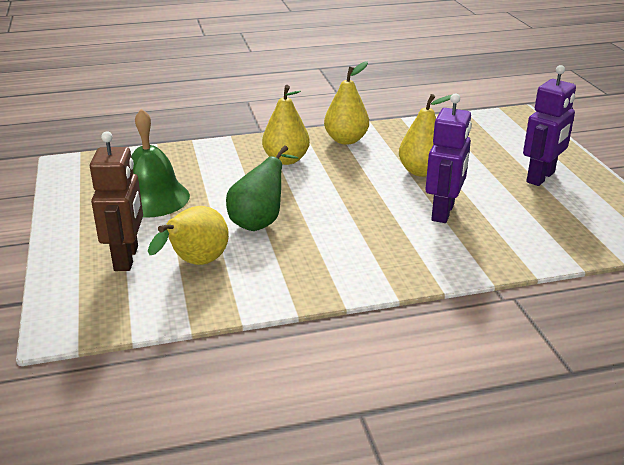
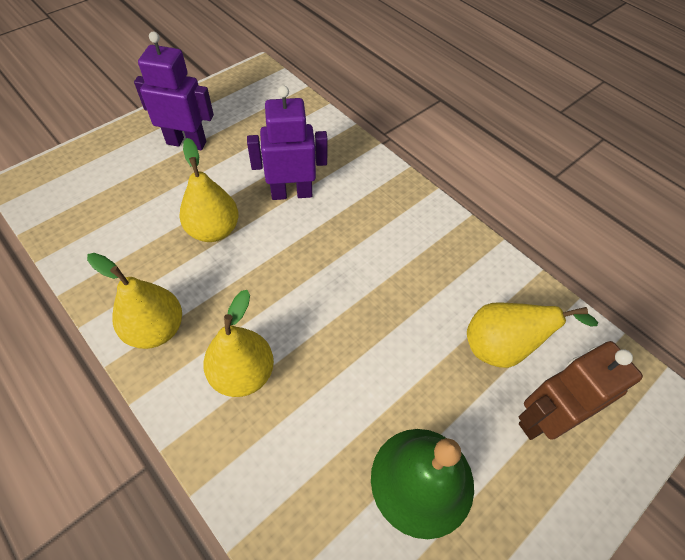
camera: 120 degrees left, 25 degrees up
green pear [226,145,299,231] -> none

